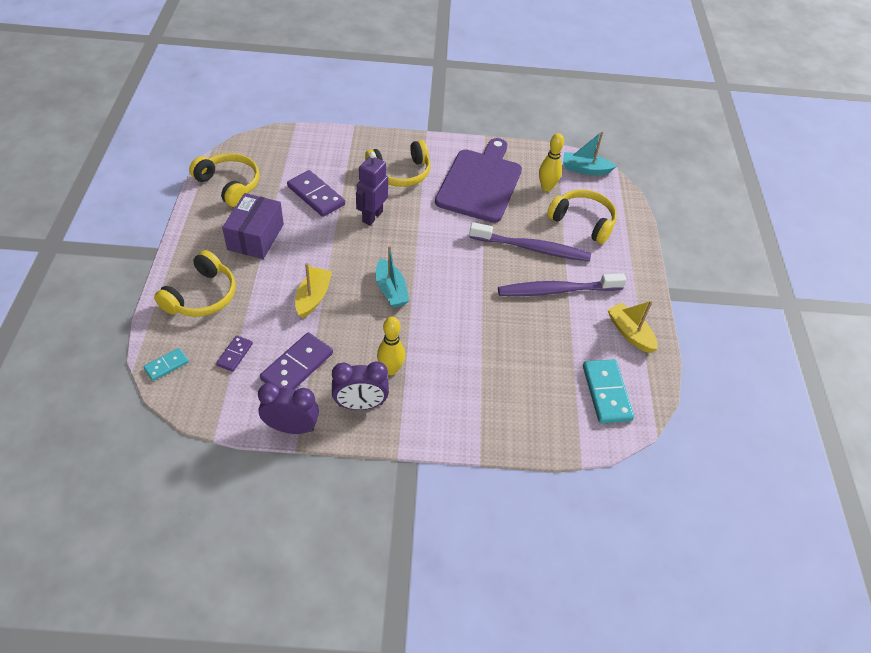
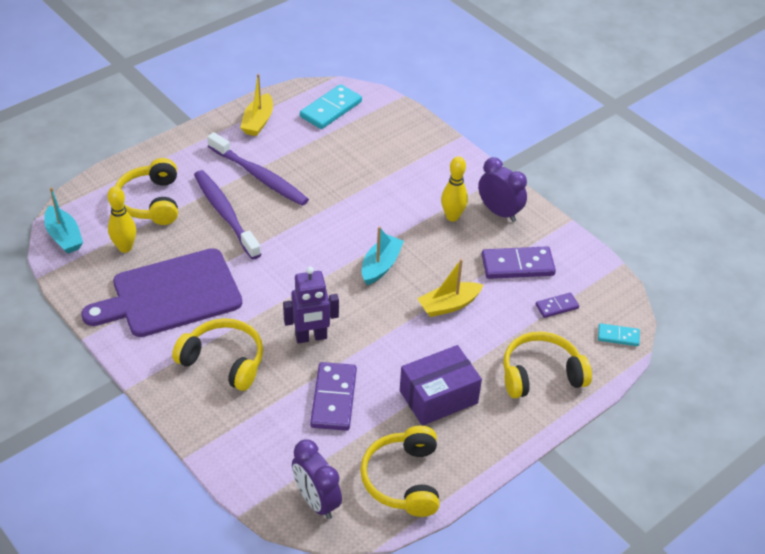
camera: 130 degrees left, 5 degrees down
purple clock [258,383,319,434] -> purple clock moved to [292,439,342,519]

